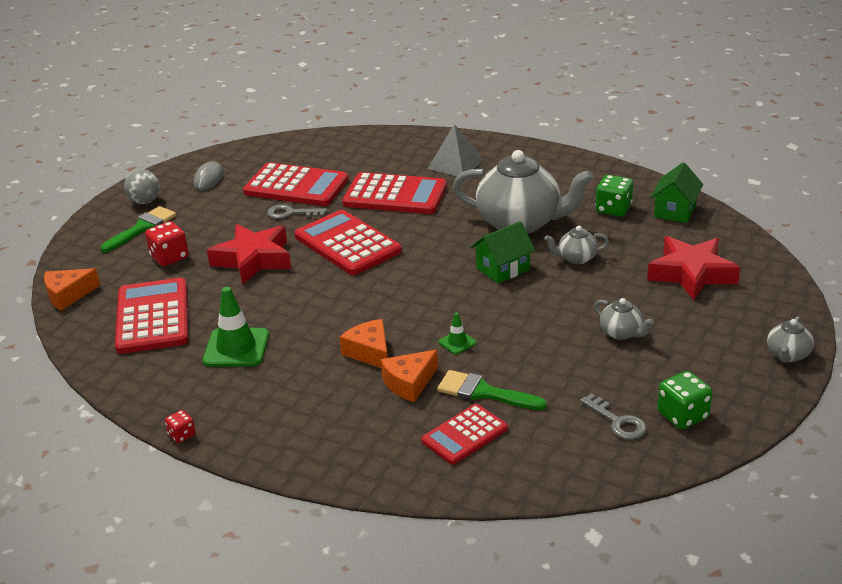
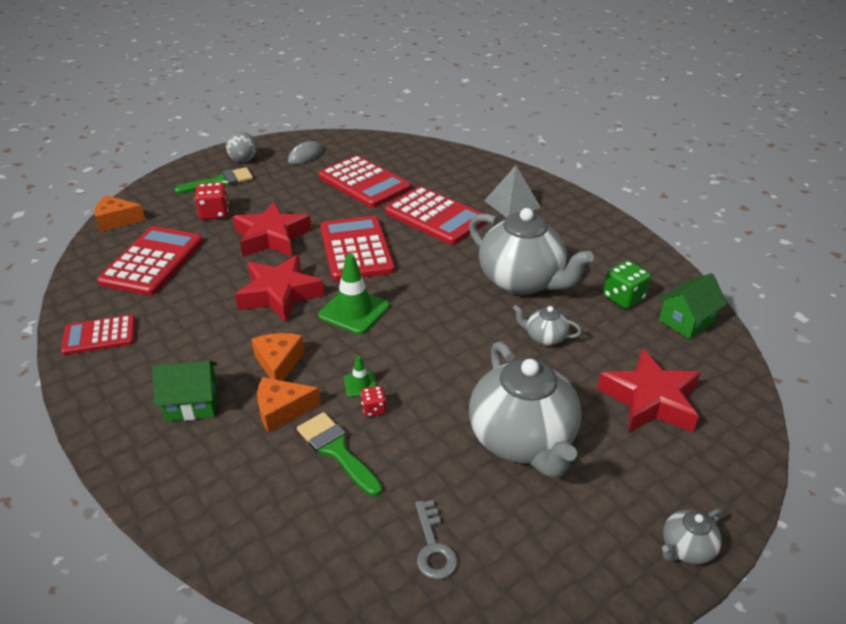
camera: 25 degrees right, 5 degrees up
red dice [165,410,196,443] -> red dice moved to [361,386,386,417]
green traffic cone [203,287,269,367] -> green traffic cone moved to [318,254,389,334]
grey key [267,204,327,219] -> none
red calculator [421,404,508,465] -> red calculator moved to [61,315,135,355]
green house [471,221,535,284] -> green house moved to [152,361,218,422]
grey teapot [594,298,654,340] -> grey teapot [469,342,582,478], size x2.25
green dice [657,371,713,429] -> none
none -> red star [235,255,324,322]

